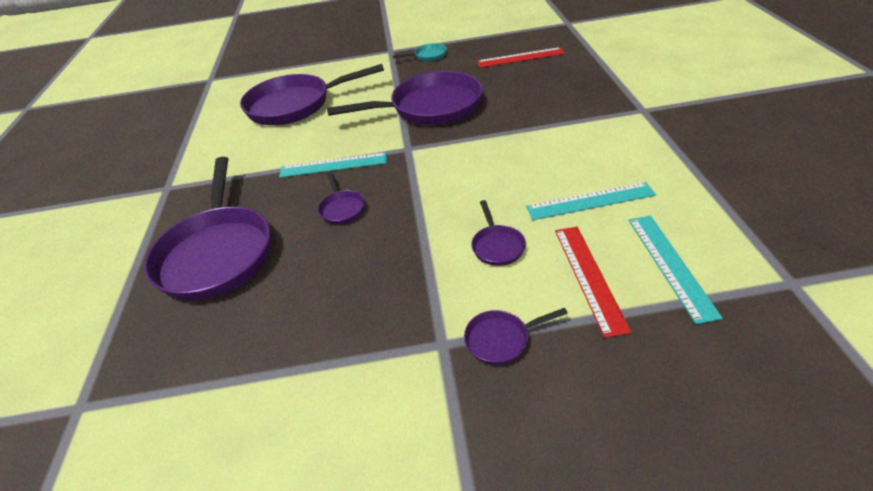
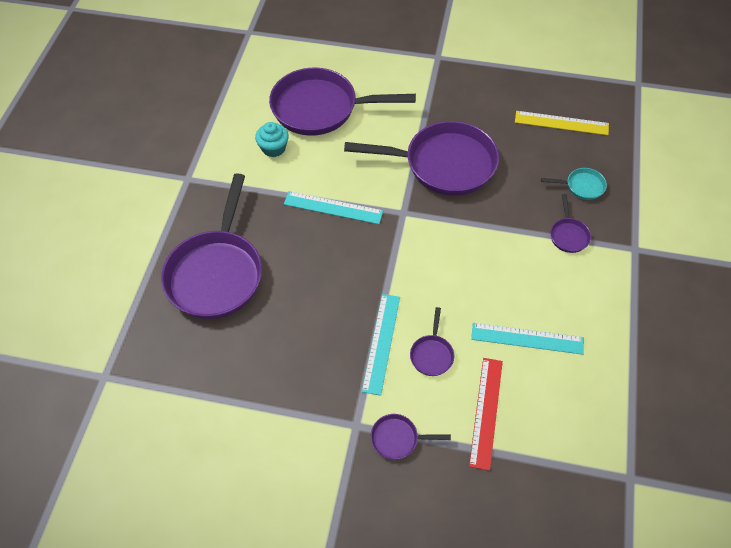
camera: 15 degrees right, 15 degrees up
purple pan [318,172,365,224] -> purple pan moved to [550,194,591,253]
turquoise pan [393,43,447,61] -> turquoise pan moved to [541,168,607,200]
red ruler [477,47,565,68] -> yellow ruler [515,111,609,135]
turquoise ruler [629,216,723,324] -> turquoise ruler moved to [362,294,400,396]
none -> turquoise cupcake [255,122,289,157]

